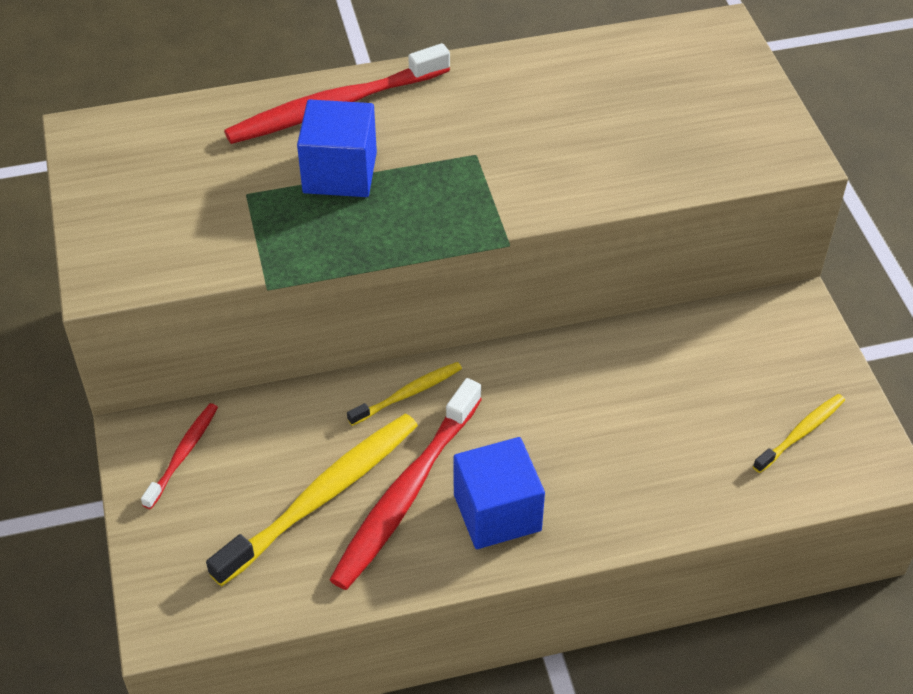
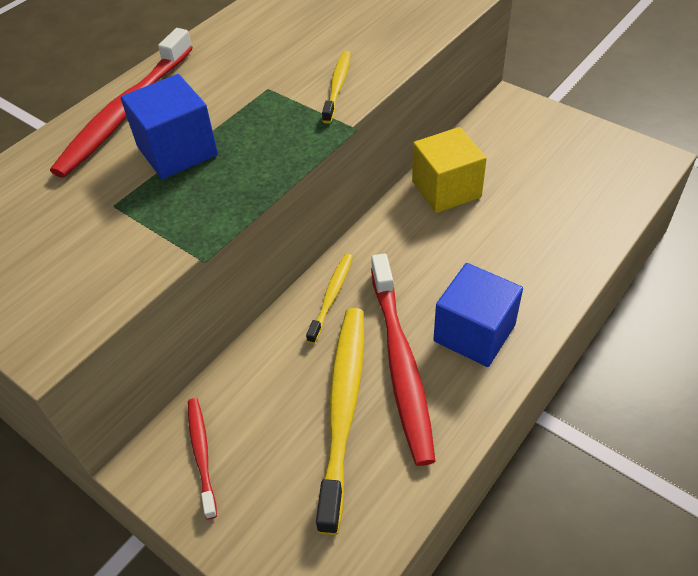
camera: 35 degrees left, 0 degrees up
yellow toothbrush [753,394,845,473] -> yellow toothbrush moved to [322,51,351,124]
none -> yellow cube [412,127,487,213]

